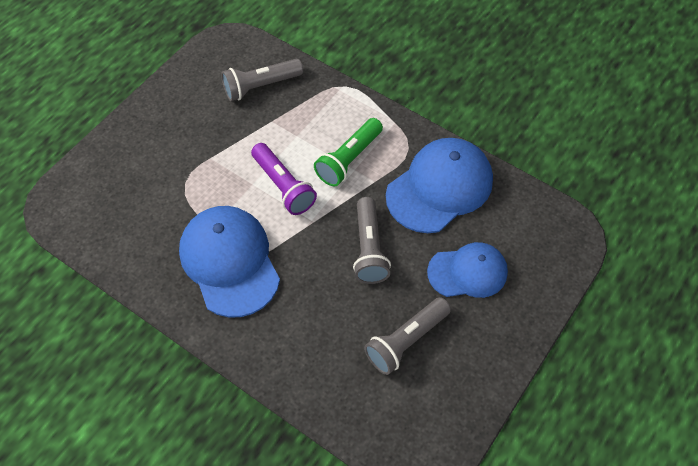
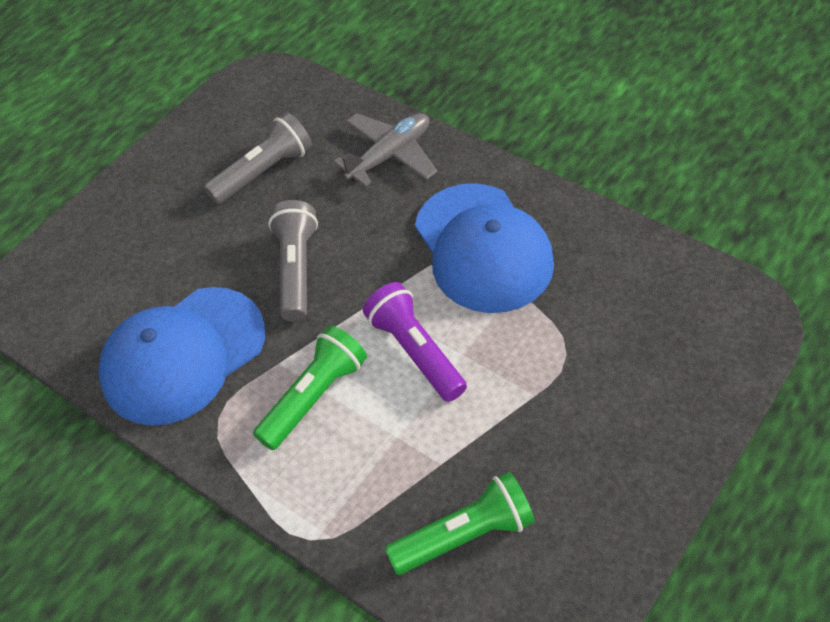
camera: 175 degrees left, 5 degrees down
grey flashlight [221,59,303,101] -> green flashlight [385,472,535,575]
blue cap [427,242,508,298] -> none
none -> grey plane [333,113,437,187]

